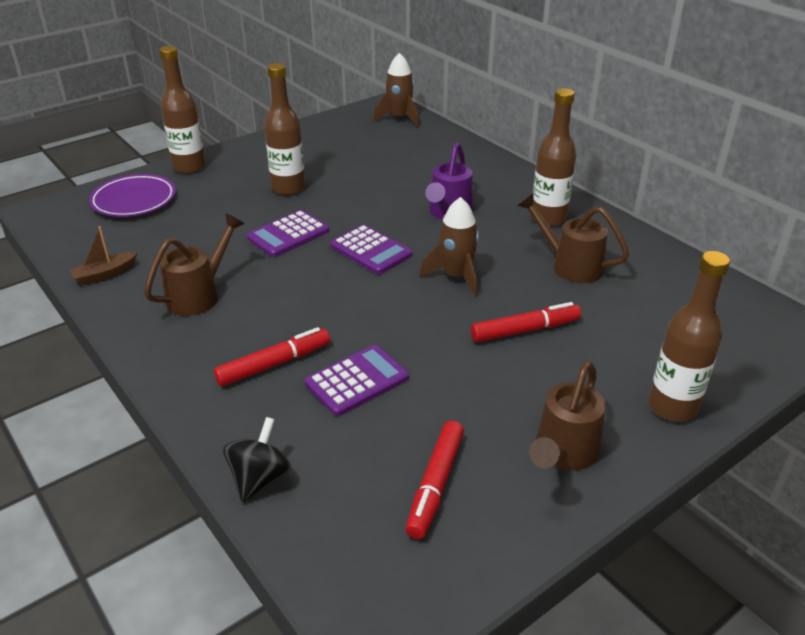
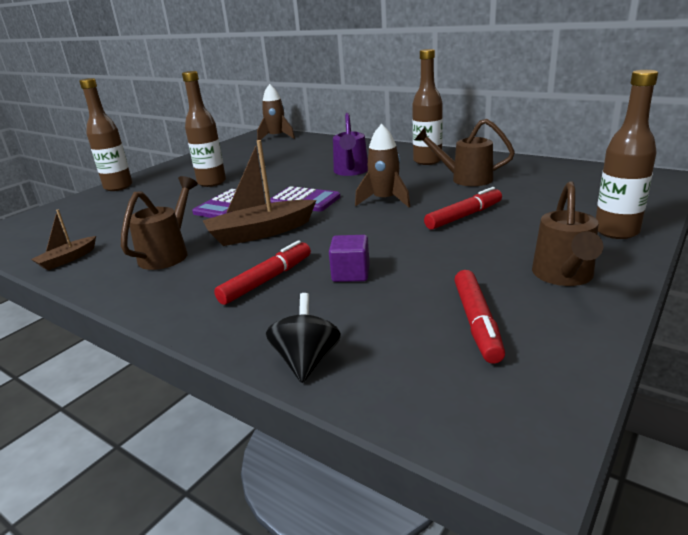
camera: 15 degrees left, 10 degrees down
purple plate [89,174,176,217] -> none
purple calculator [305,345,409,416] -> purple cube [329,235,370,282]
none -> brown boat [202,140,316,246]

